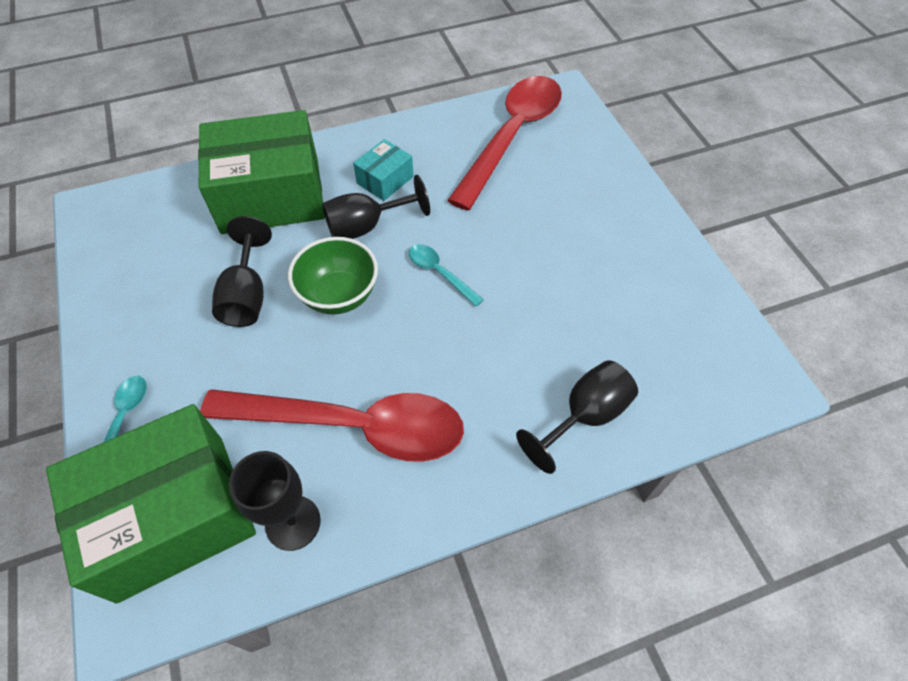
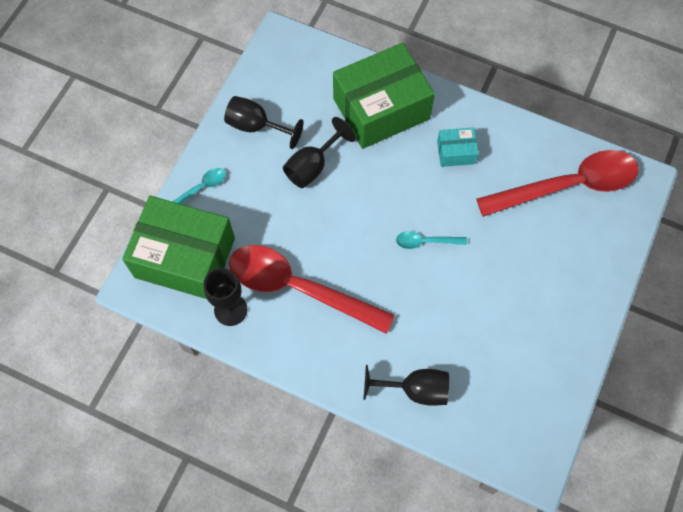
camera: 45 degrees right, 10 degrees up
green box [198,110,325,234] -> green box turned 60 degrees counterclockwise [333,43,435,149]
red spoon [200,389,464,462] -> red spoon turned 150 degrees clockwise [229,245,395,334]
green bowl [288,237,378,314] -> none
black goblet [322,175,430,239] -> black goblet moved to [224,96,304,149]
turquoise spoon [409,244,484,307] -> turquoise spoon turned 90 degrees counterclockwise [396,231,467,249]

